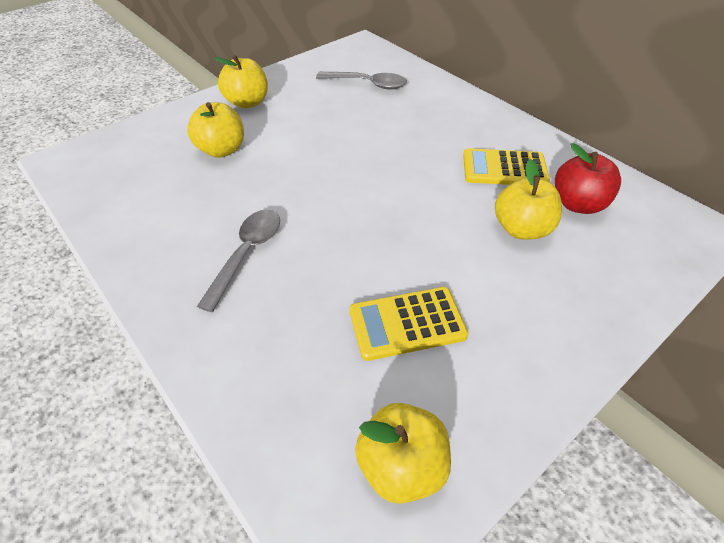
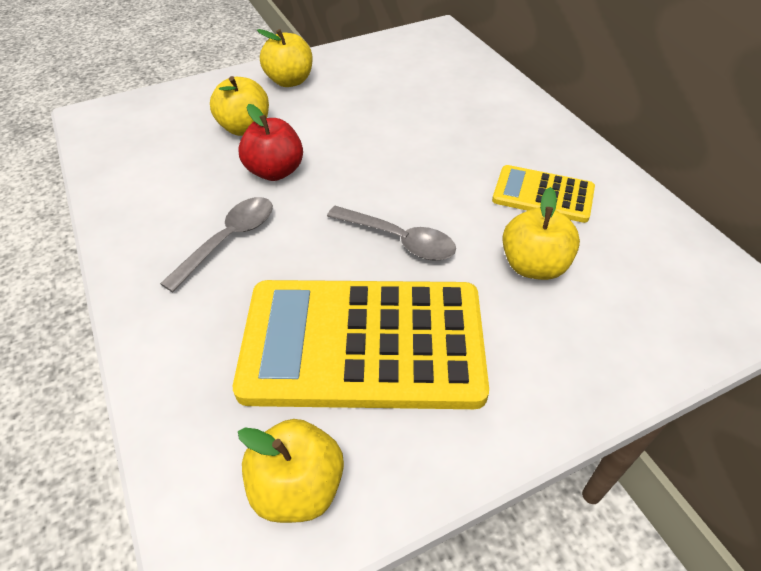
camera: 15 degrees right, 0 degrees up
grey spoon [316,72,407,90] -> grey spoon moved to [327,206,456,261]
yellow calculator [350,287,469,361] -> yellow calculator [233,280,489,409], size x2.01
red apple [554,143,621,214] -> red apple moved to [238,104,303,181]

